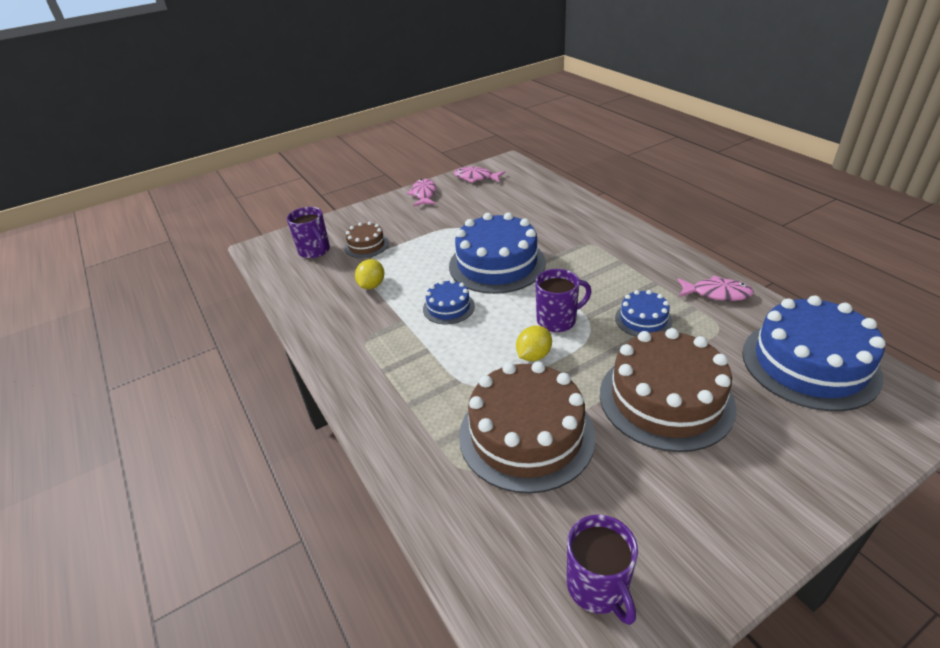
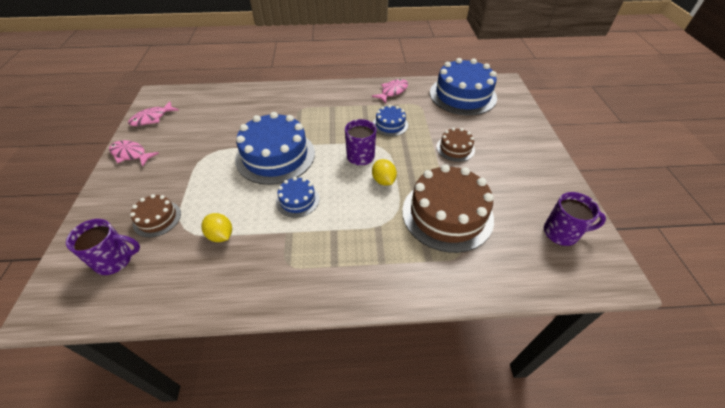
camera: 65 degrees left, 10 degrees up
brown cake [600,328,736,452] -> brown cake [436,127,475,162], size x0.49

